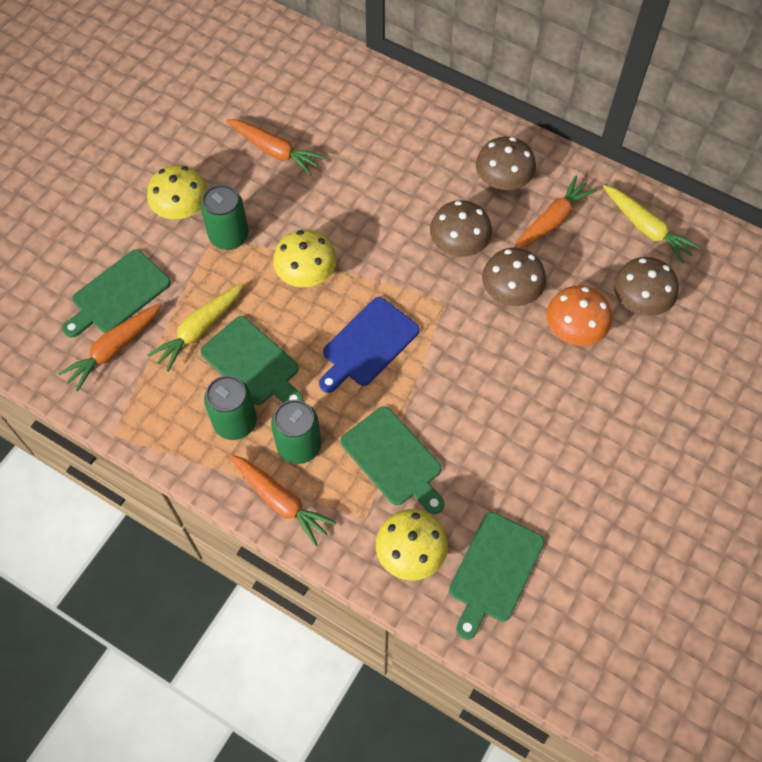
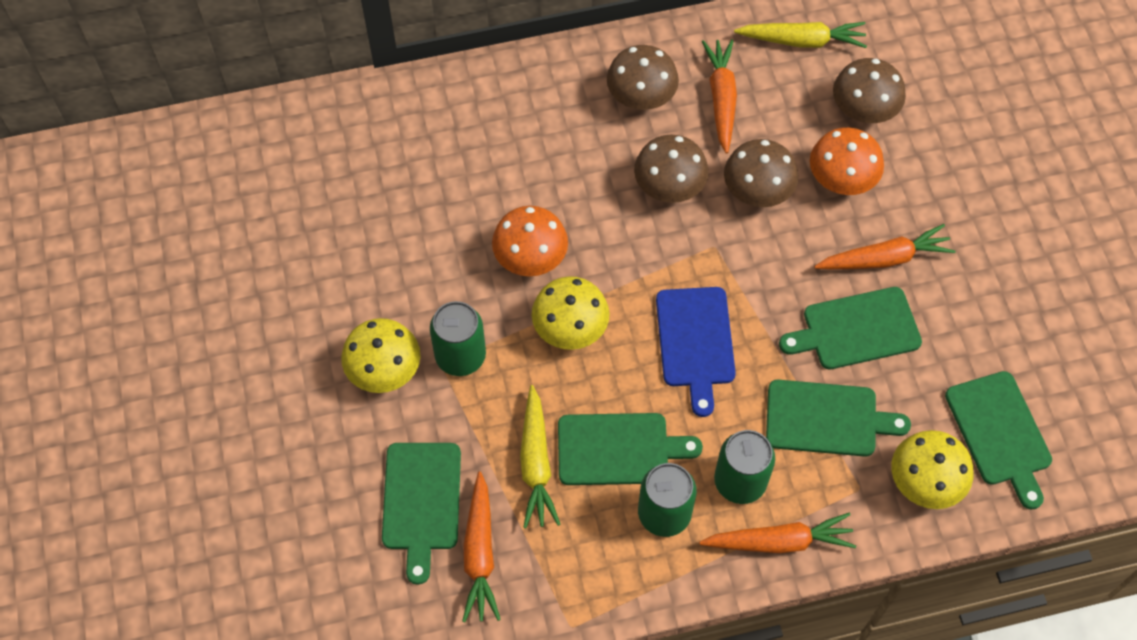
camera: 45 degrees left, 0 degrees up
orange carrot [226,119,324,175] -> orange carrot moved to [814,224,955,270]
none -> orange mushroom [492,206,568,276]
none -> green cutting board [779,287,922,369]

